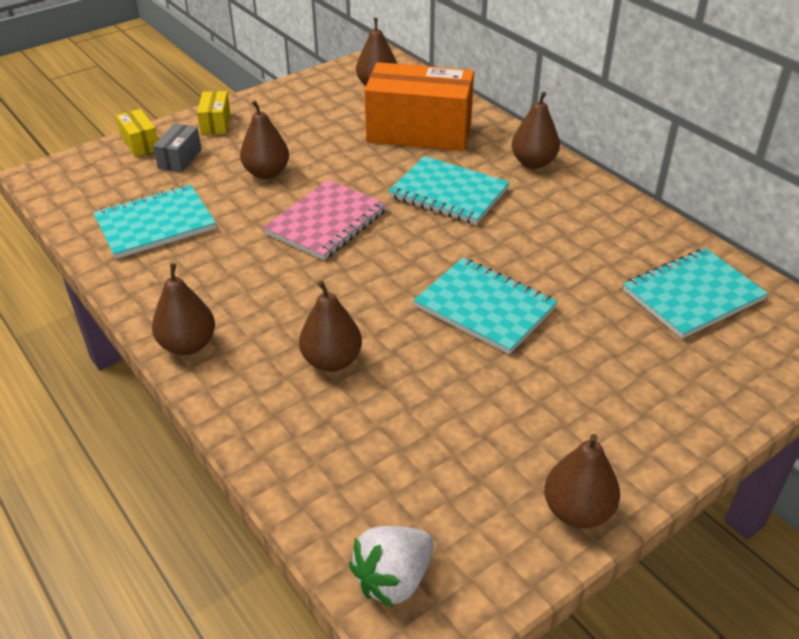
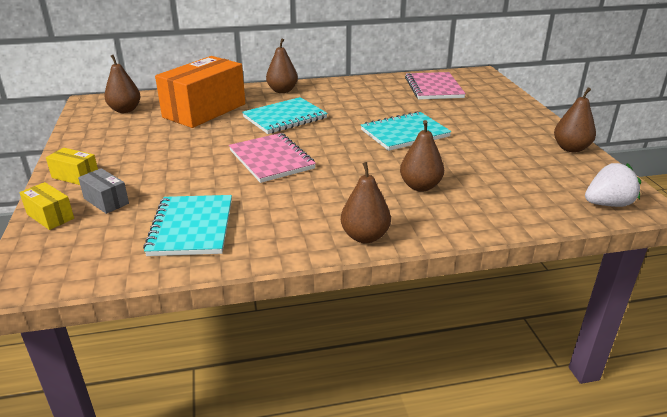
camera: 65 degrees left, 10 degrees down
yellow box [116,109,158,157] -> yellow box turned 45 degrees clockwise [20,182,74,230]
brown pear [240,100,289,179] -> none
white strawberry [349,526,434,608] -> white strawberry turned 90 degrees counterclockwise [585,163,641,207]
turquoise notebook [623,248,768,339] -> pink notebook [405,72,466,100]

